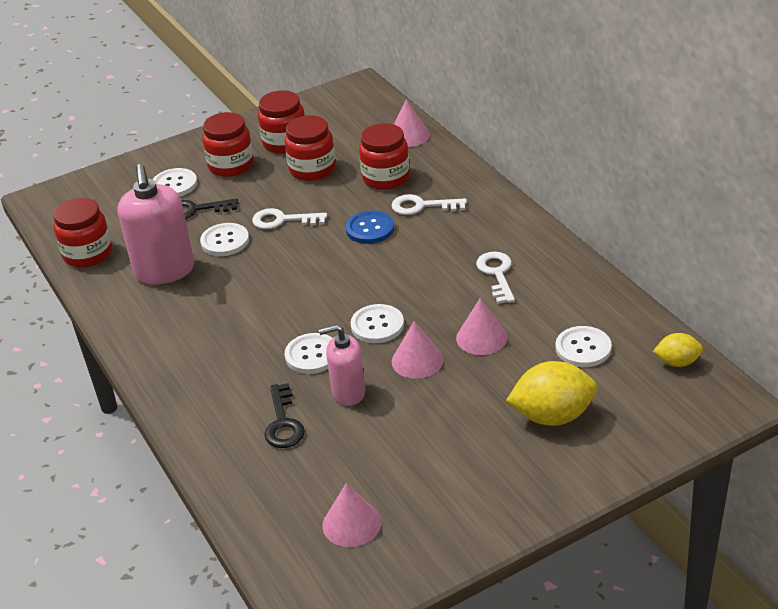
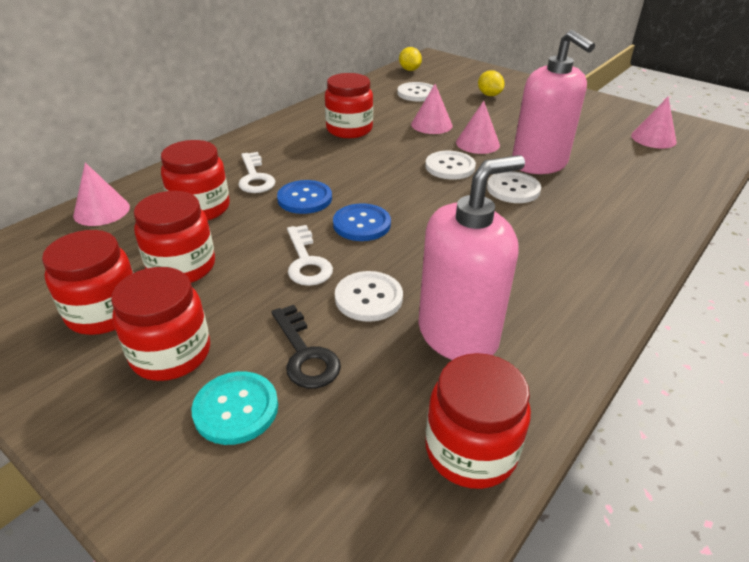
camera: 115 degrees left, 0 degrees up
white button [152,168,197,197] -> turquoise button [192,371,278,445]
black key [264,383,305,448] -> none
pink soap dispenser [319,324,366,406] -> pink soap dispenser [512,30,595,174], size x1.64
white key [476,252,515,304] -> red jar [325,73,373,138]
yellow lemon [506,361,597,426] -> yellow lemon [478,70,505,96], size x0.56
none -> blue button [333,203,391,241]

